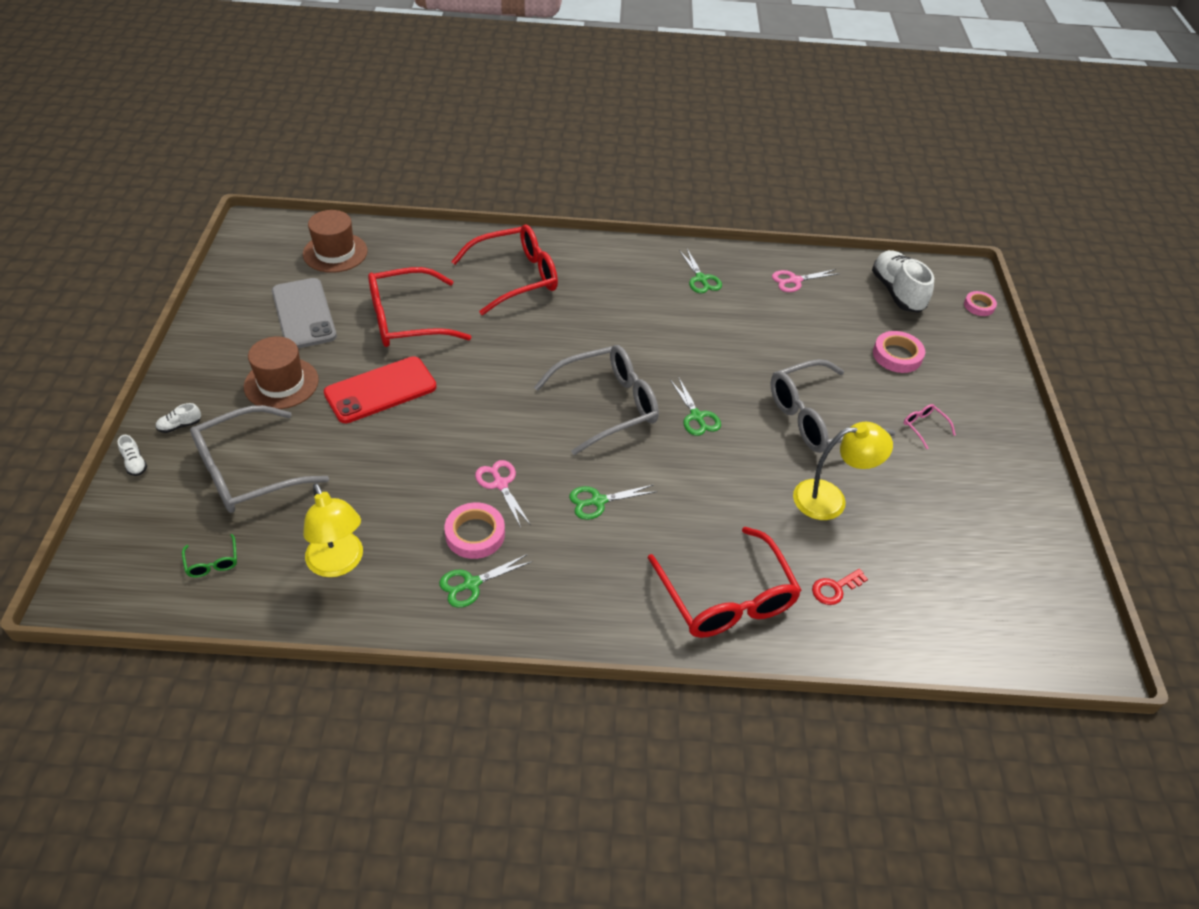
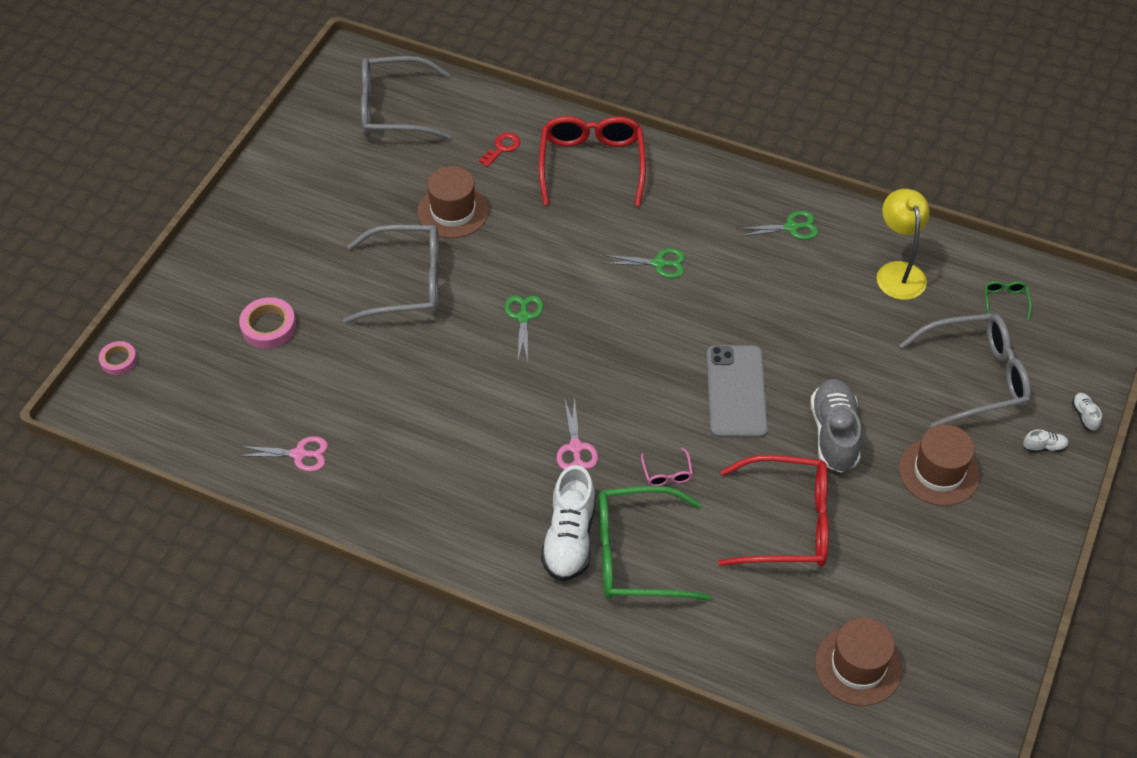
camera: 155 degrees left, 5 degrees up
grey phone [272,278,337,348] -> grey phone moved to [707,345,768,438]
red phone [324,356,437,423] -> grey shoe [810,379,862,473]
pink tape [444,503,505,559] -> none
red glasses [451,224,558,315] -> green glasses [598,486,712,601]
pink scissors [475,460,530,528] -> pink scissors moved to [556,397,598,470]
grey glasses [534,345,659,455] -> grey glasses moved to [361,56,451,140]
green scissors [679,249,722,293] -> none
yellow lamp [793,422,893,520] -> brown hat [417,166,489,238]
red key [812,569,868,605] -> red key turned 45 degrees counterclockwise [479,132,520,167]
white shoe [872,250,934,313] -> white shoe moved to [541,465,596,581]
pink glasses [904,404,956,449] -> pink glasses moved to [641,448,693,486]

